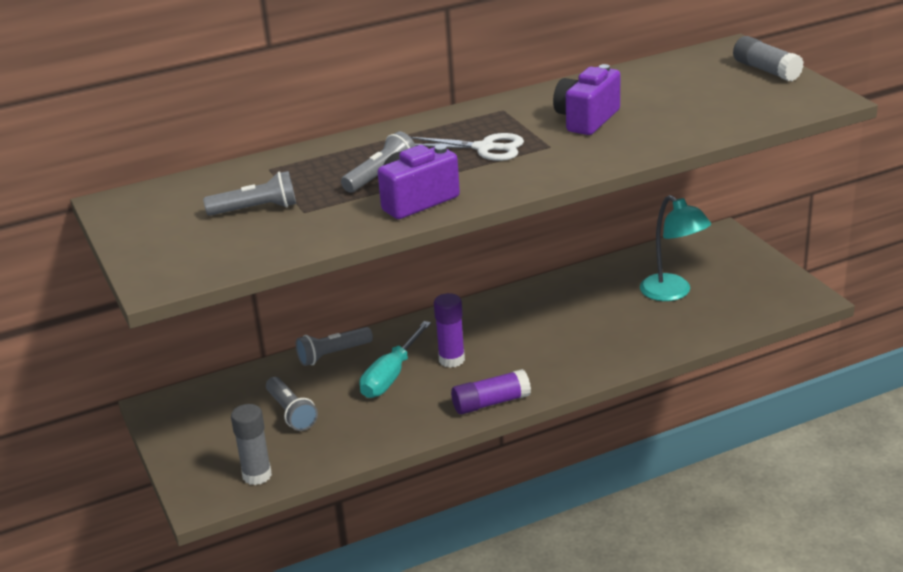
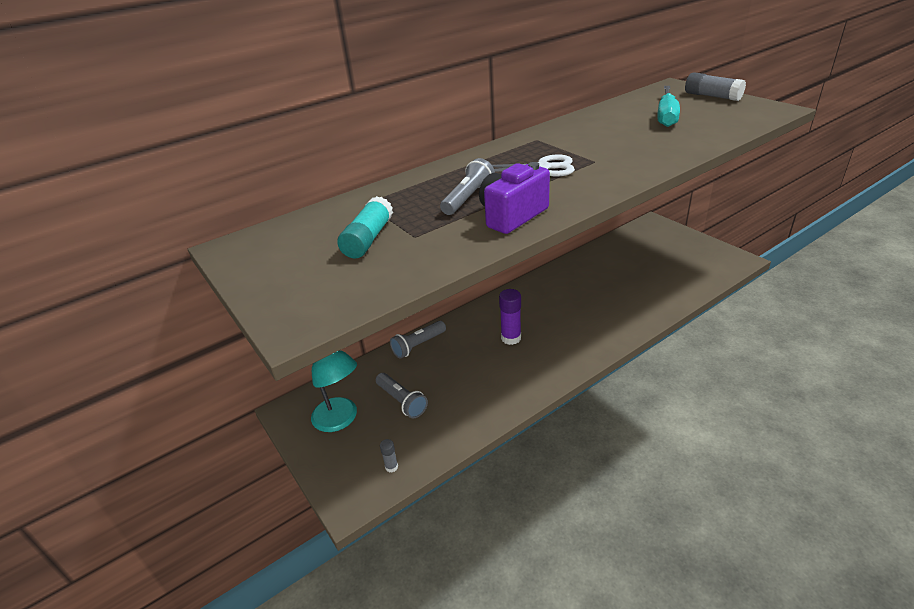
camera: 10 degrees left, 5 degrees up
grey flashlight [203,171,296,216] -> turquoise glue stick [337,196,393,258]
grey glue stick [231,404,272,485] -> grey glue stick [380,439,398,472], size x0.52
turquoise screwdriver [359,321,431,398] -> turquoise screwdriver moved to [657,86,680,127]
purple glue stick [451,369,531,414] -> none
purple camera [553,64,620,135] -> none
turquoise lamp [640,195,711,301] -> turquoise lamp moved to [311,350,357,432]

